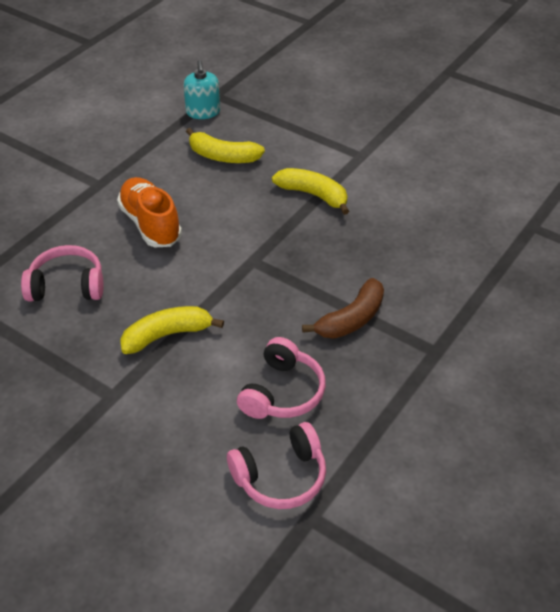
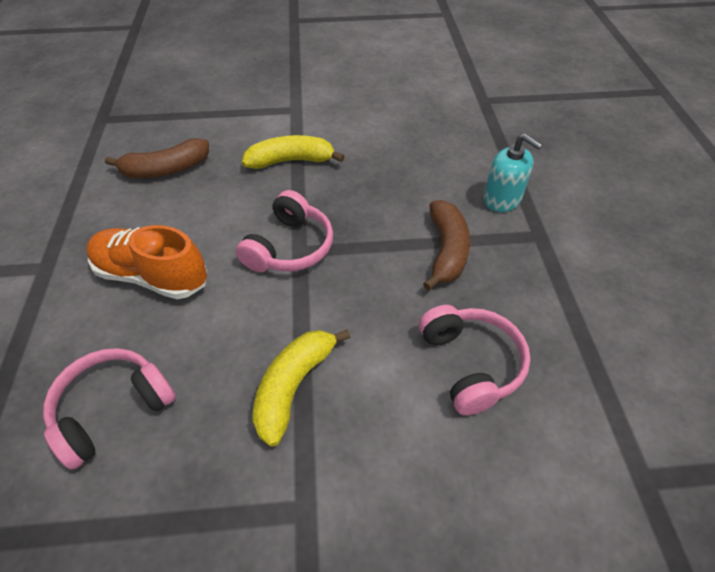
camera: 40 degrees left, 5 degrees up
turquoise soap dispenser [184,60,220,119] -> turquoise soap dispenser moved to [483,133,543,212]
yellow banana [186,128,265,163] -> brown banana [105,138,209,178]
pink headphones [227,422,326,509] -> pink headphones moved to [236,190,333,272]

